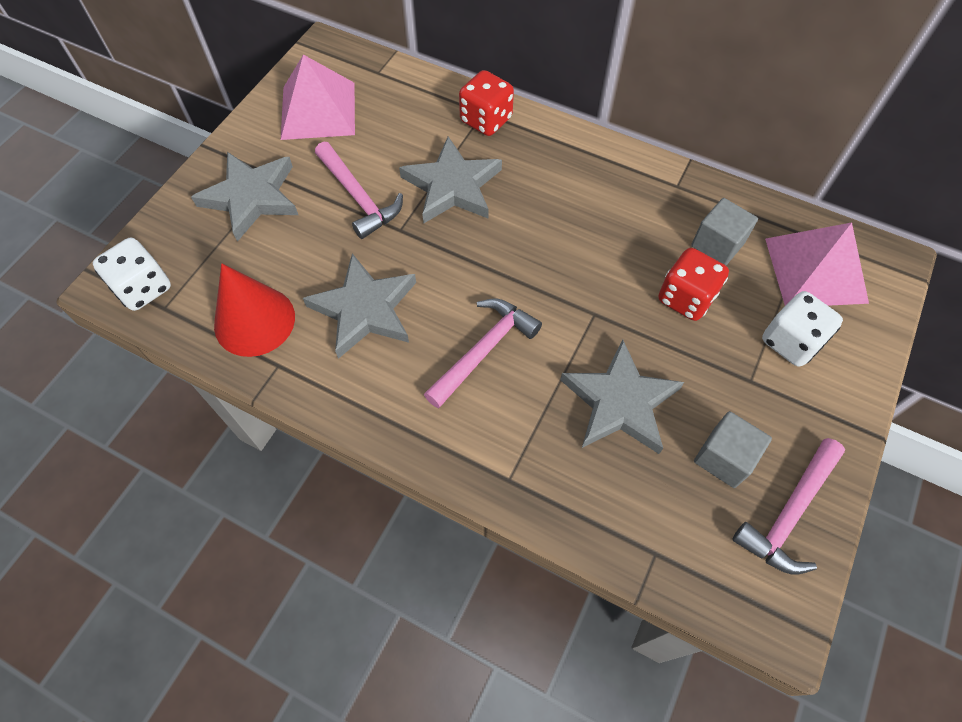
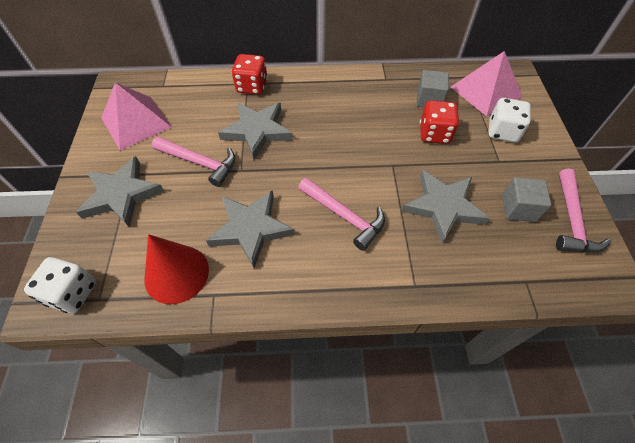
camera: 30 degrees left, 5 degrees down
pink hammer [424,299,542,409] -> pink hammer turned 120 degrees clockwise [298,178,385,251]

